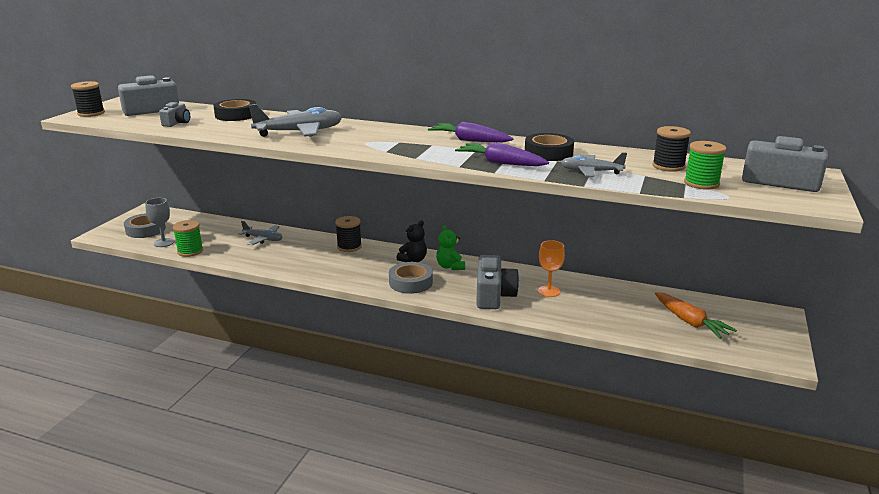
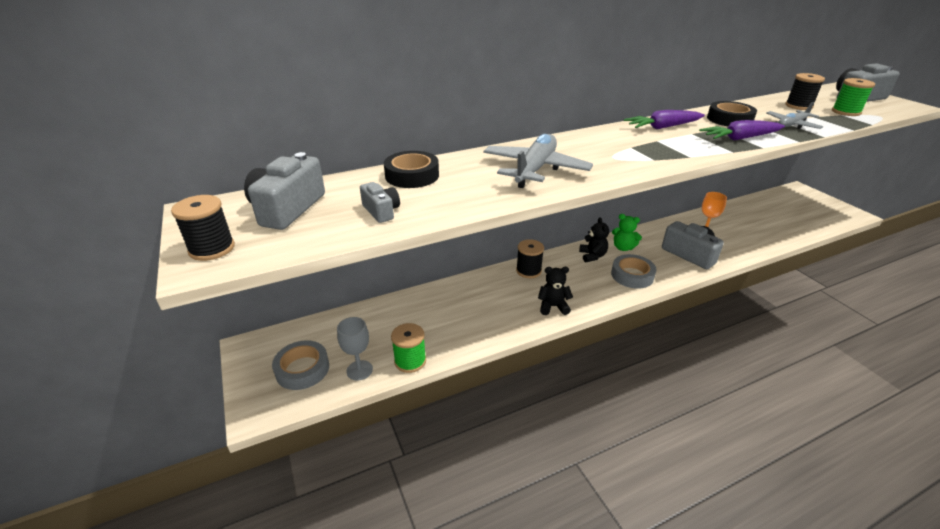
camera: 45 degrees left, 10 degrees up
grey plane [239,221,282,245] -> none
orange carrot [655,292,737,339] -> none
none -> black teddy bear [538,267,573,315]

